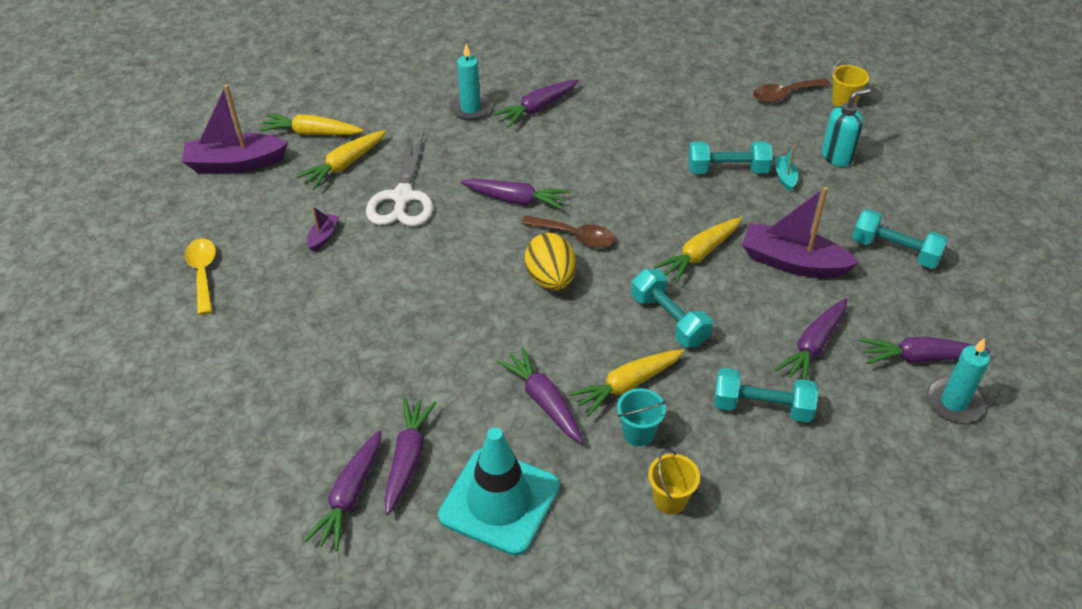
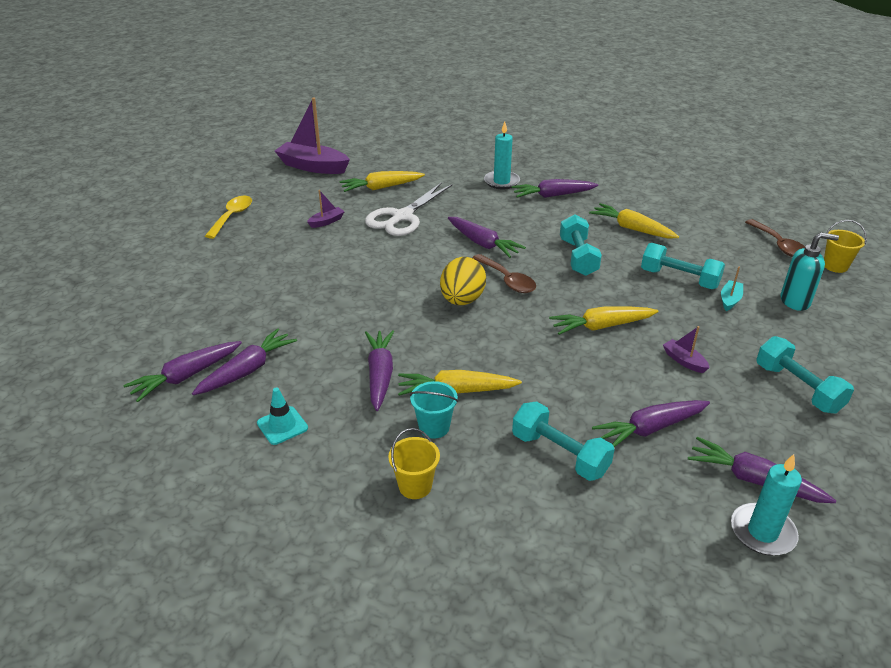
camera: 30 degrees right, 10 degrees down
yellow carrot [260,114,364,135] -> yellow carrot moved to [589,203,679,239]
turquoise traffic cone [438,428,560,556] -> turquoise traffic cone [257,387,308,445], size x0.46
turquoise dumbbell [631,269,713,348] -> turquoise dumbbell moved to [560,214,602,276]
purple boat [742,187,859,278] -> purple boat [663,326,710,373], size x0.45
brown spoon [753,78,830,103] -> brown spoon turned 120 degrees counterclockwise [745,219,805,257]

